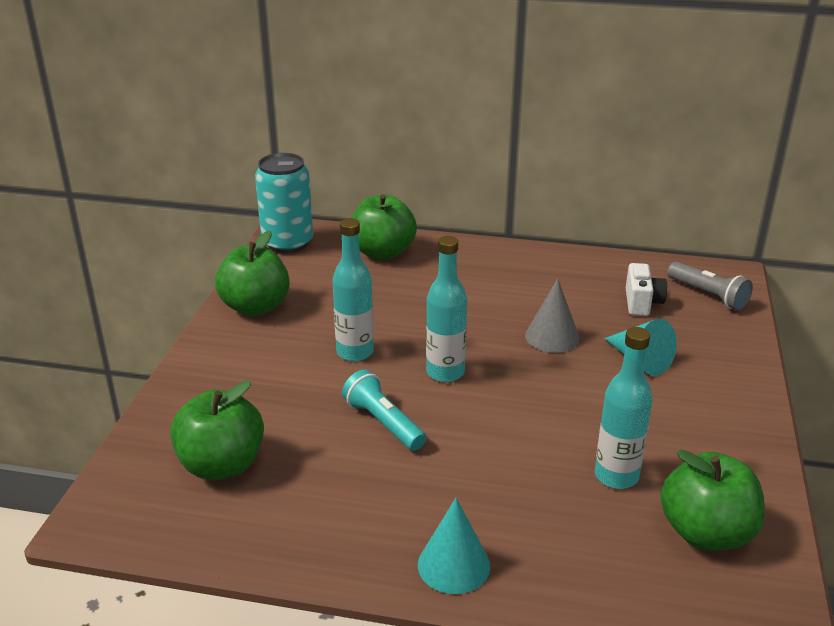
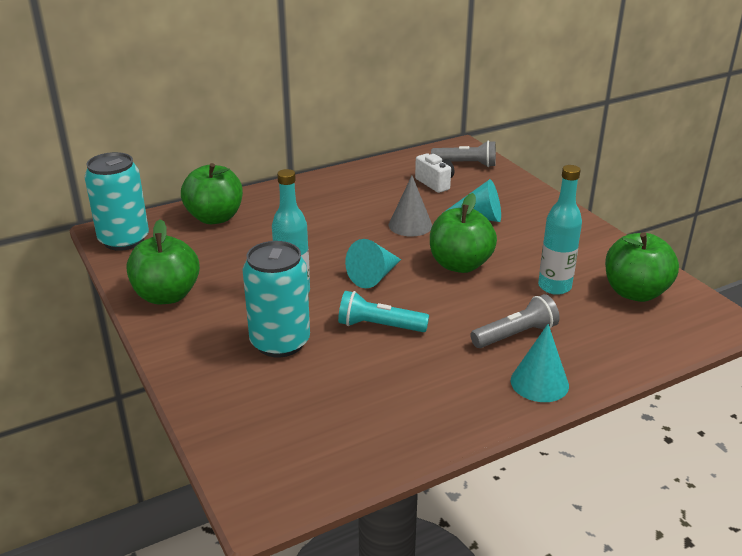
camera: 40 degrees left, 0 degrees up
green apple [170,381,264,480] -> green apple moved to [430,193,497,273]
turquoise bottle [426,236,467,382] -> turquoise cone [345,239,401,288]
none -> turquoise can [242,241,310,357]
none -> grey flashlight [470,294,560,348]

